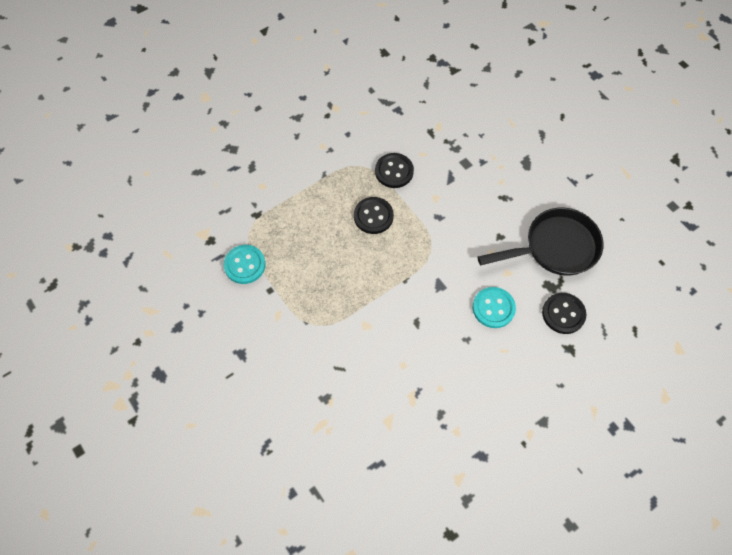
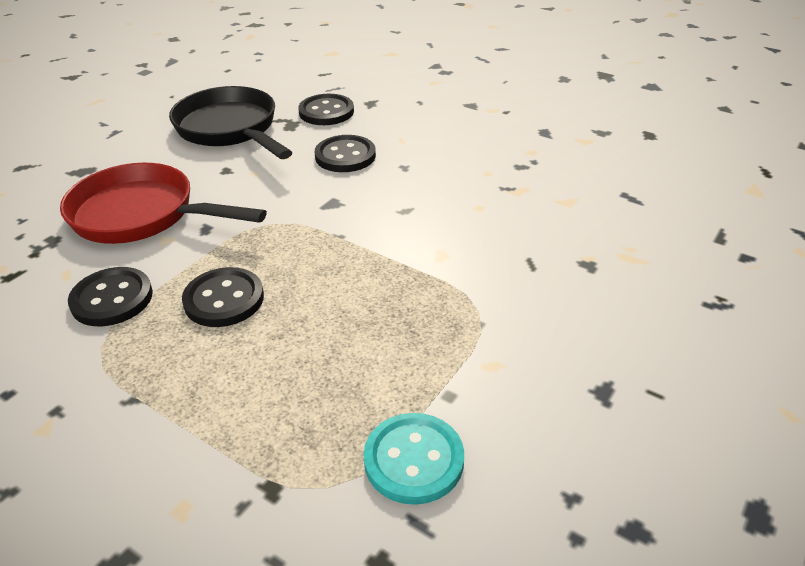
camera: 110 degrees left, 25 degrees down
turquoise button [473,287,516,328] -> black button [315,135,376,172]
none -> red pan [60,163,267,244]

